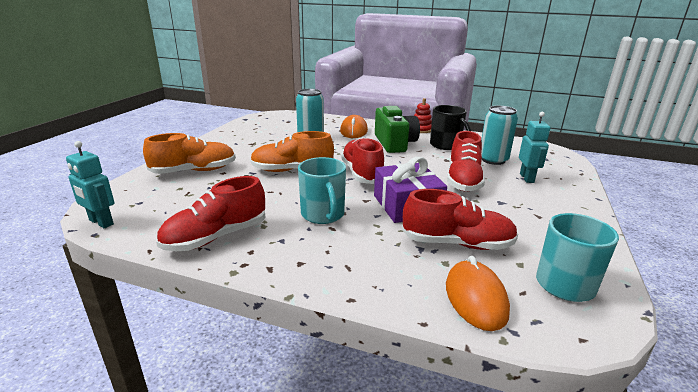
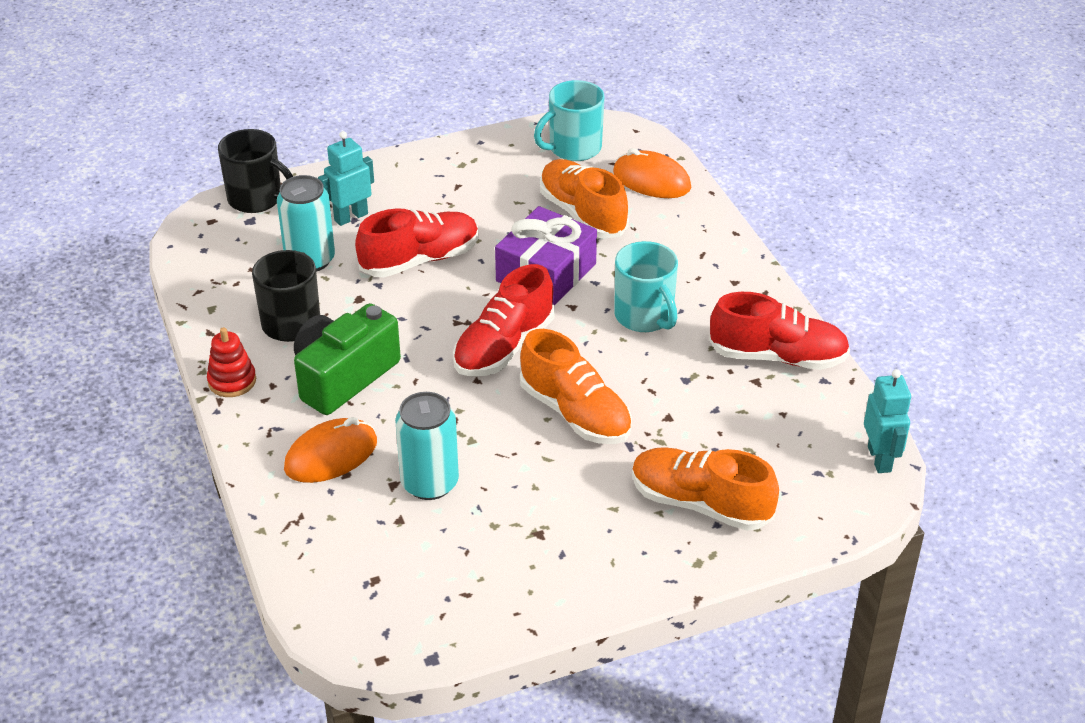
camera: 130 degrees left, 15 degrees up
turquoise mug [298,157,346,224] -> turquoise mug turned 120 degrees clockwise [614,241,678,332]
red shoe [402,189,518,250] -> orange shoe [540,159,629,238]
orange mouse [446,256,510,331] -> orange mouse turned 75 degrees clockwise [613,148,691,198]
none -> black mug [218,129,293,213]

